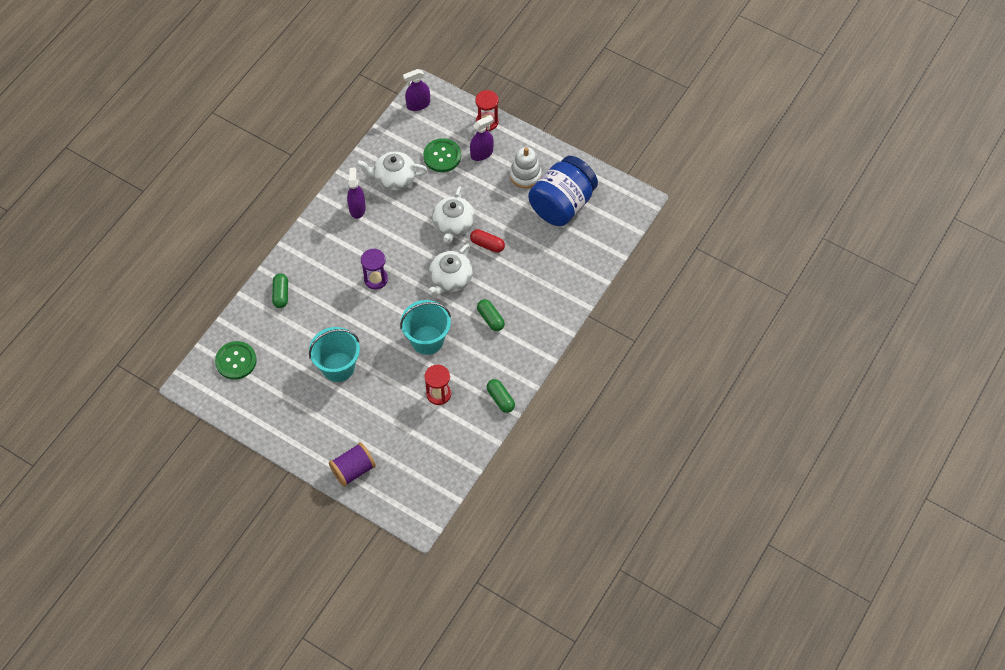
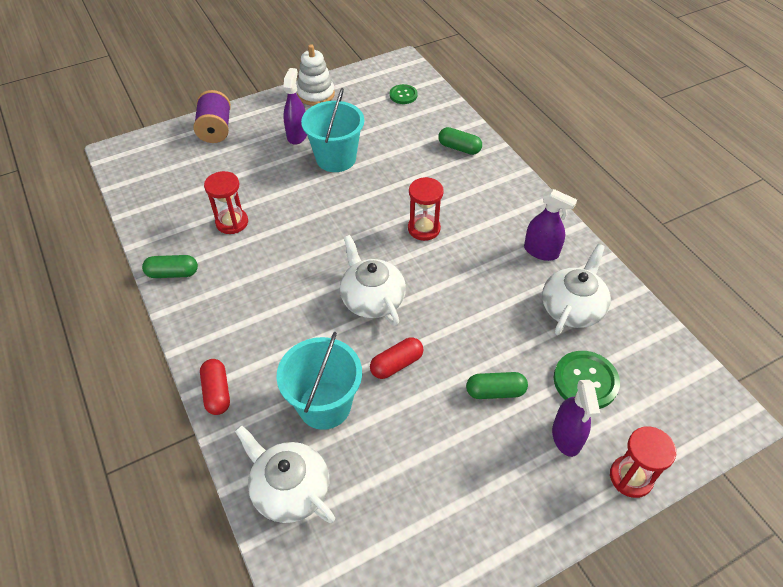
camera: 120 degrees right, 10 degrees down
green button [215,341,257,380] -> green button [390,84,418,104], size x0.62
purple hourglass [361,249,388,289] -> red hourglass [408,177,444,241]
turquoise bucket [400,300,451,355] -> turquoise bucket moved to [276,332,362,430]
purple spray bottle [403,69,430,111] -> purple spray bottle moved to [283,68,307,145]
white teapot [432,186,475,244] -> white teapot moved to [235,425,335,523]
green capsule [477,299,505,331] -> green capsule moved to [466,372,528,399]
white stacking toy [510,147,542,188] -> white stacking toy moved to [297,44,335,106]
blue jar [528,156,598,226] -> none
none -> red capsule [200,359,230,415]

